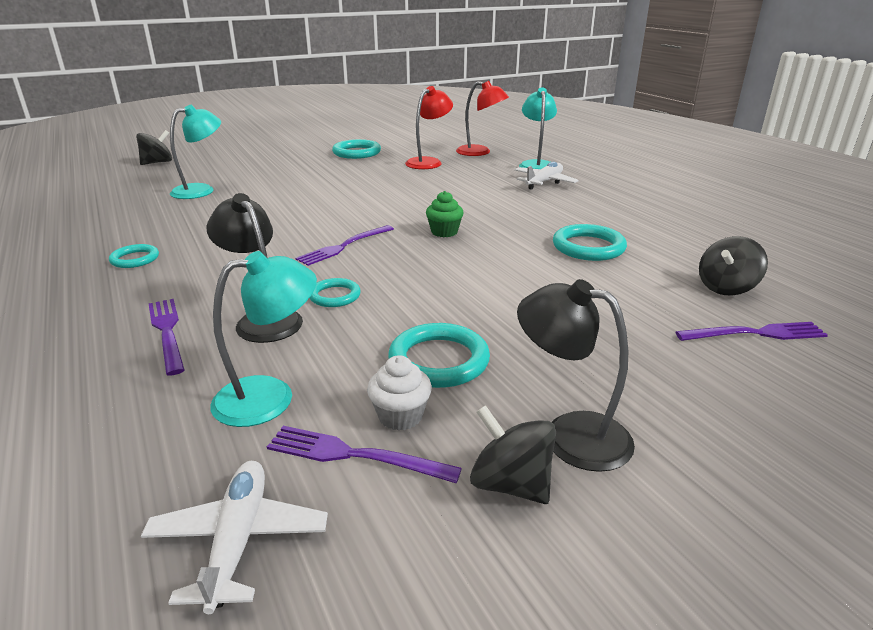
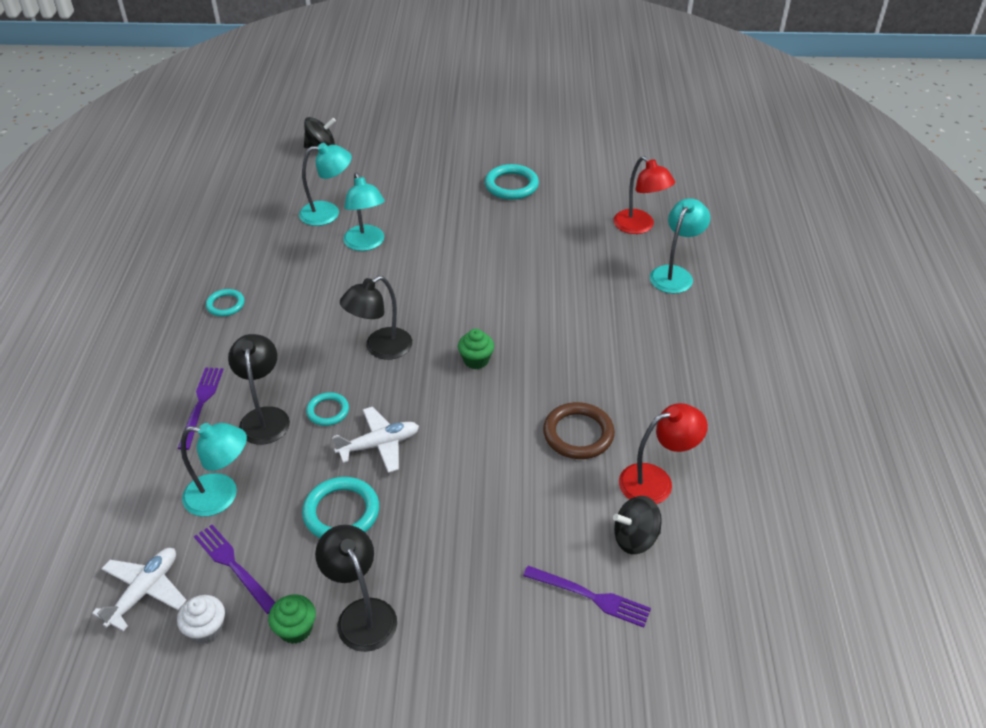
camera: 30 degrees right, 15 degrees up
purple fork [296,225,394,266] -> black lamp [340,276,412,360]
white cupcake [367,355,432,431] -> white cupcake moved to [177,595,225,644]
red lamp [405,86,453,169] -> red lamp moved to [619,403,708,504]
black spinning top [470,405,556,504] -> green cupcake [268,594,316,644]
white plane [514,162,579,190] -> white plane moved to [332,407,419,473]
turquoise ring [553,224,627,261] -> brown ring [543,402,615,459]
none -> turquoise lamp [343,172,385,251]

